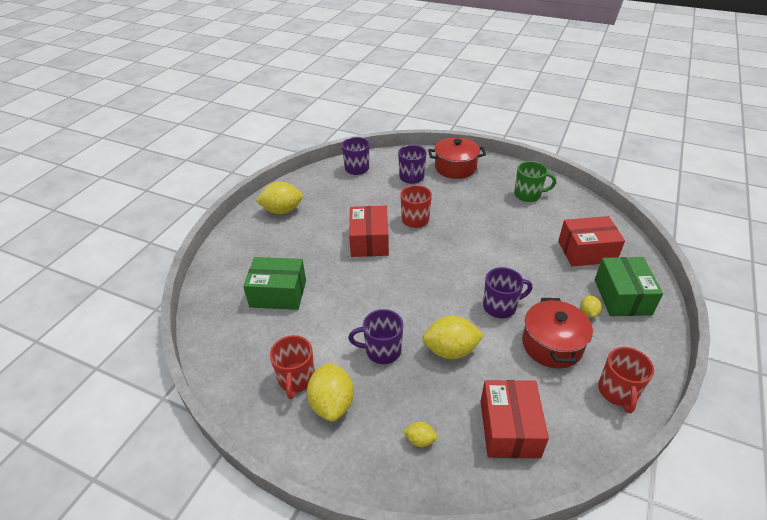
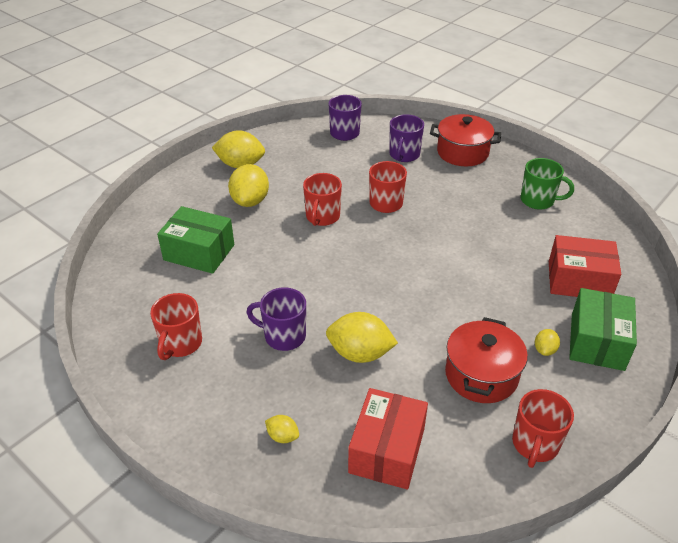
camera: 15 degrees right, 0 degrees up
yellow lemon [307,363,354,421] -> yellow lemon moved to [228,164,269,207]
red box [349,206,389,257] -> red mug [303,173,342,226]
purple mug [483,267,532,318] -> none

